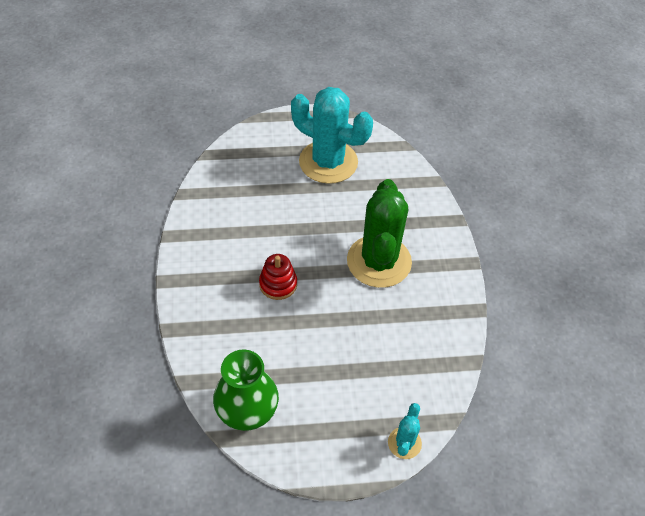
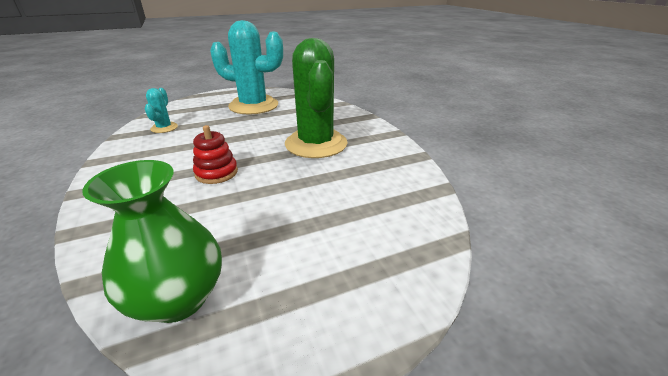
camera: 15 degrees left, 20 degrees down
turquoise cactus [388,403,422,459] -> turquoise cactus moved to [145,88,178,133]

